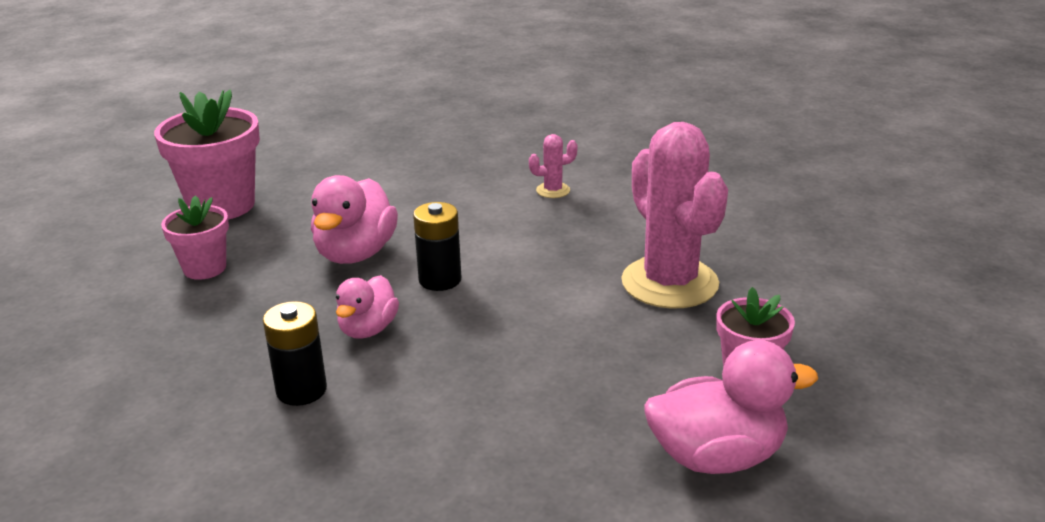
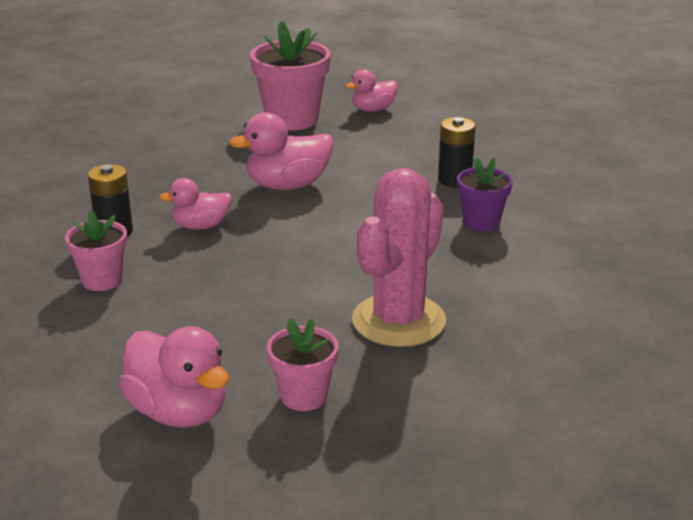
camera: 55 degrees right, 0 degrees up
pink flower pot [161,196,229,280] -> pink flower pot moved to [65,210,127,291]
black battery [413,202,461,291] -> black battery moved to [438,117,476,187]
pink cactus [529,134,578,198] -> purple flower pot [457,157,513,231]
none -> pink duck [345,69,398,112]

